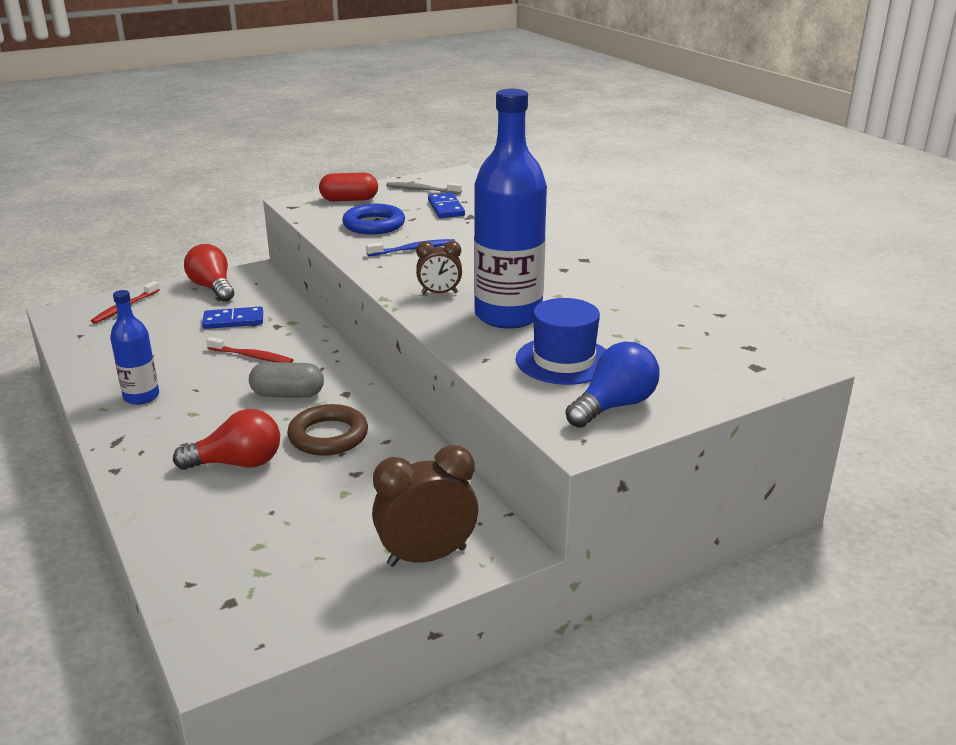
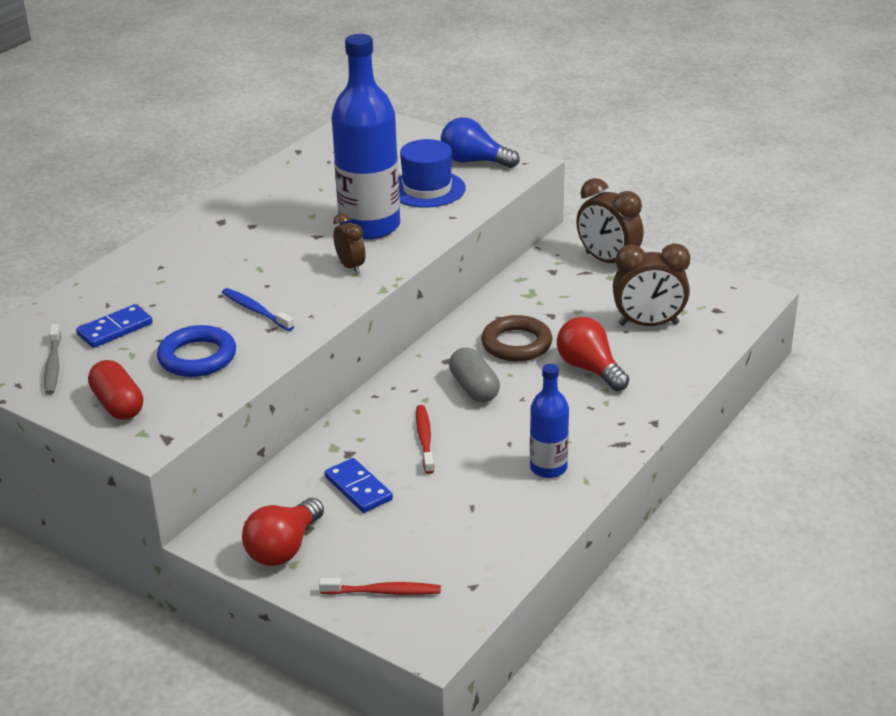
camera: 115 degrees left, 5 degrees up
none -> brown clock [613,243,690,326]

